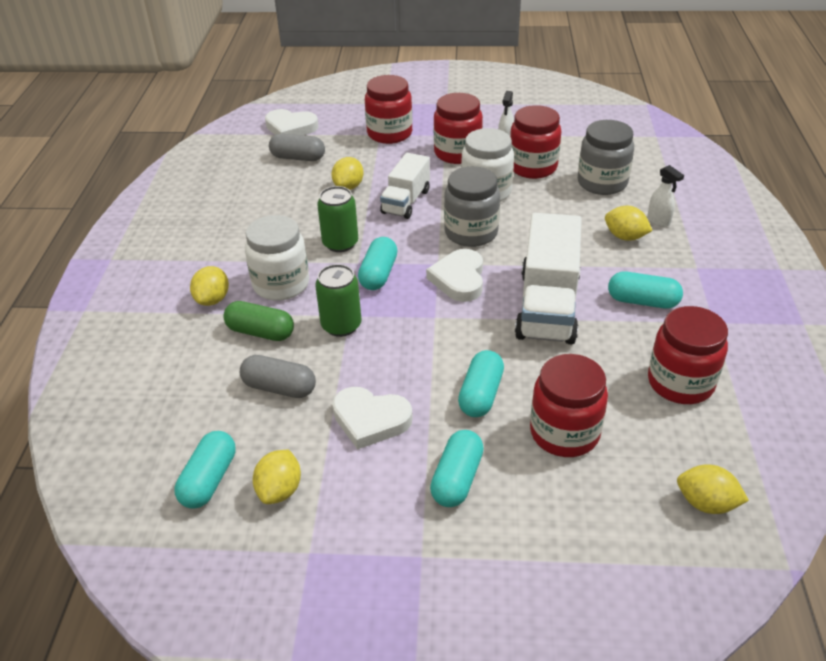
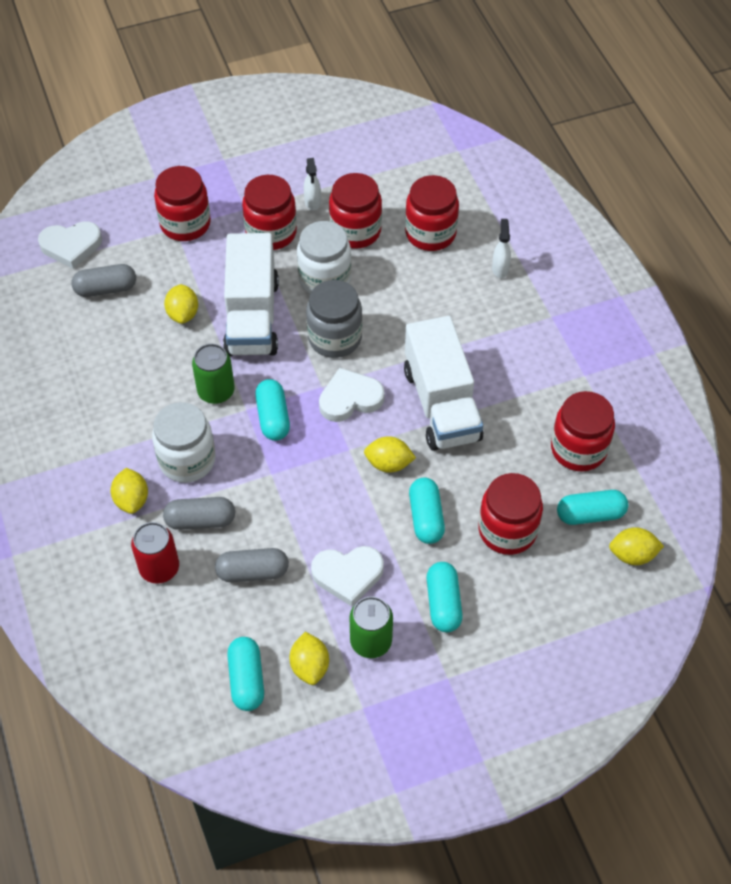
camera: 25 degrees left, 15 degrees up
green capsule [223,301,294,341] -> grey capsule [163,497,235,530]
green can [315,264,362,337] -> green can moved to [350,597,393,658]
white truck [380,153,430,219] -> white truck [223,233,279,356], size x1.63
white heart [426,249,483,302] -> white heart turned 90 degrees clockwise [319,368,385,422]
grey jar [578,120,634,195] -> red jar [405,175,459,251]
yellow lemon [605,206,652,241] -> yellow lemon moved to [364,436,416,473]
turquoise capsule [608,271,683,309] -> turquoise capsule moved to [557,490,628,525]
white spray bottle [647,165,684,227] -> white spray bottle turned 120 degrees counterclockwise [492,219,511,278]
none -> red can [131,522,179,584]

